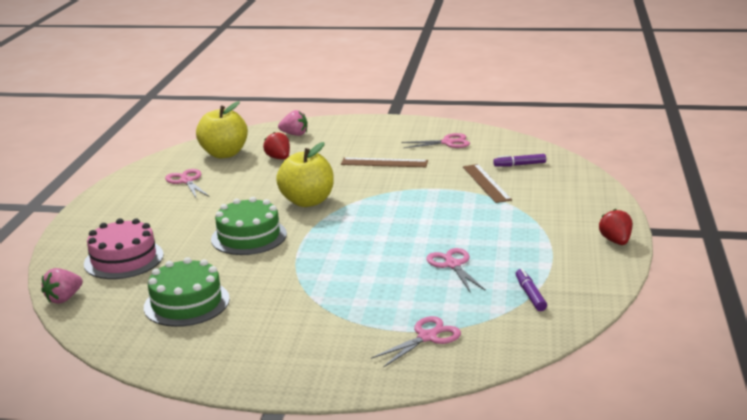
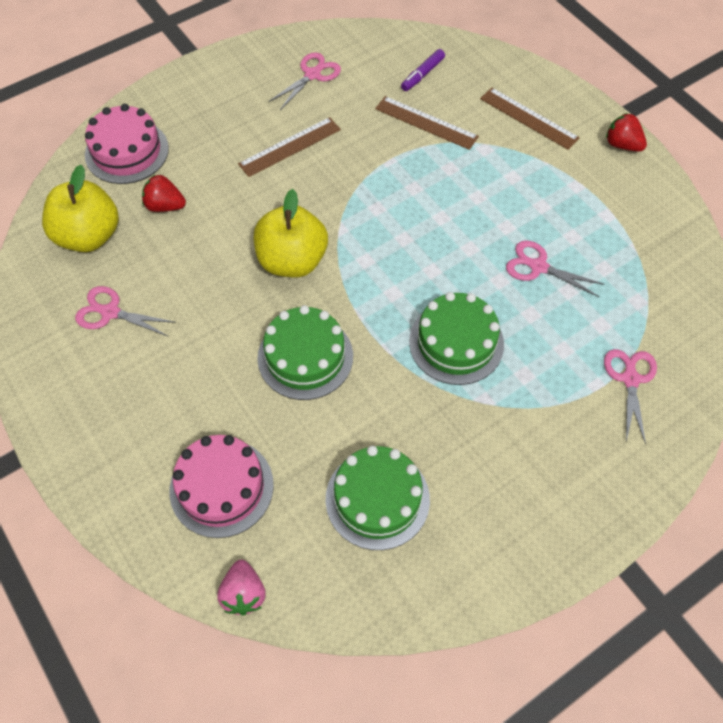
camera: 45 degrees left, 35 degrees up
pink strawberry [278,110,308,136] -> pink cake [85,104,169,184]
purple marker [516,268,547,311] -> none
none -> green cake [409,292,504,385]
none -> brown ruler [480,87,580,150]

